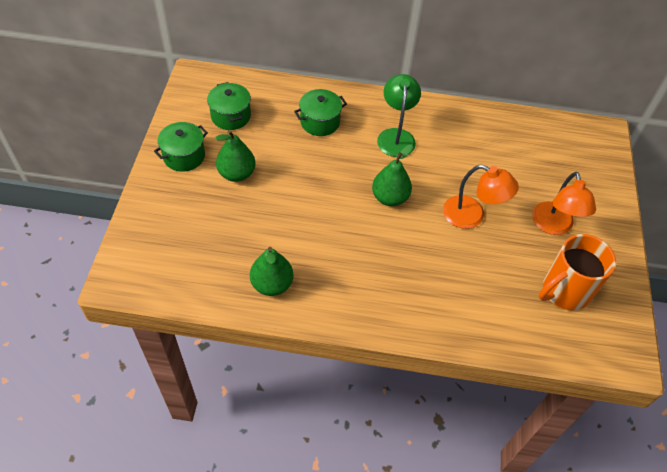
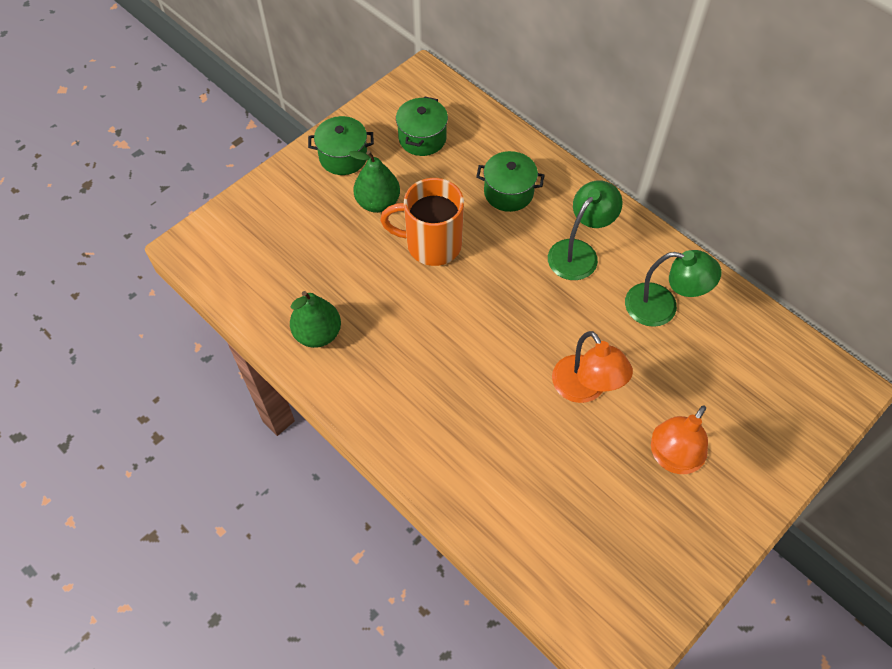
camera: 40 degrees right, 5 degrees up
green pear [372,144,413,206] -> none
orange mug [539,234,616,310] -> orange mug moved to [380,178,464,266]
none -> green lamp [625,250,721,327]

